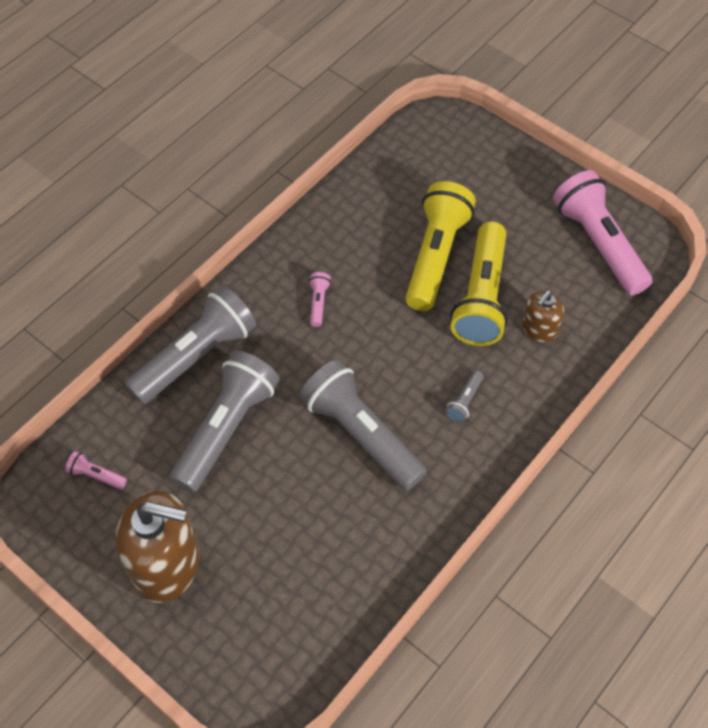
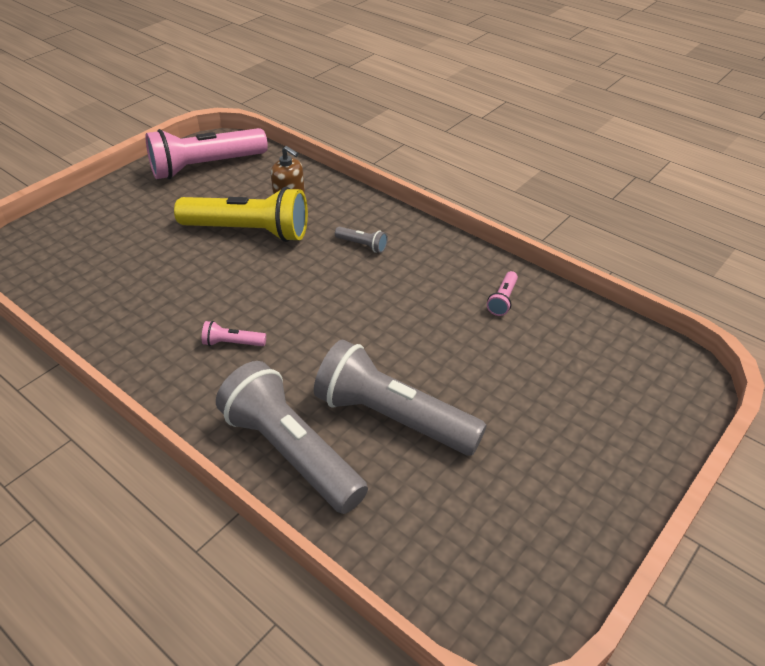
camera: 90 degrees left, 15 degrees down
pink flashlight [65,451,127,489] -> pink flashlight moved to [487,271,518,316]
brown soap dispenser [116,491,199,603] -> none
grey flashlight [300,360,427,491] -> none
yellow flashlight [405,181,476,311] -> none

